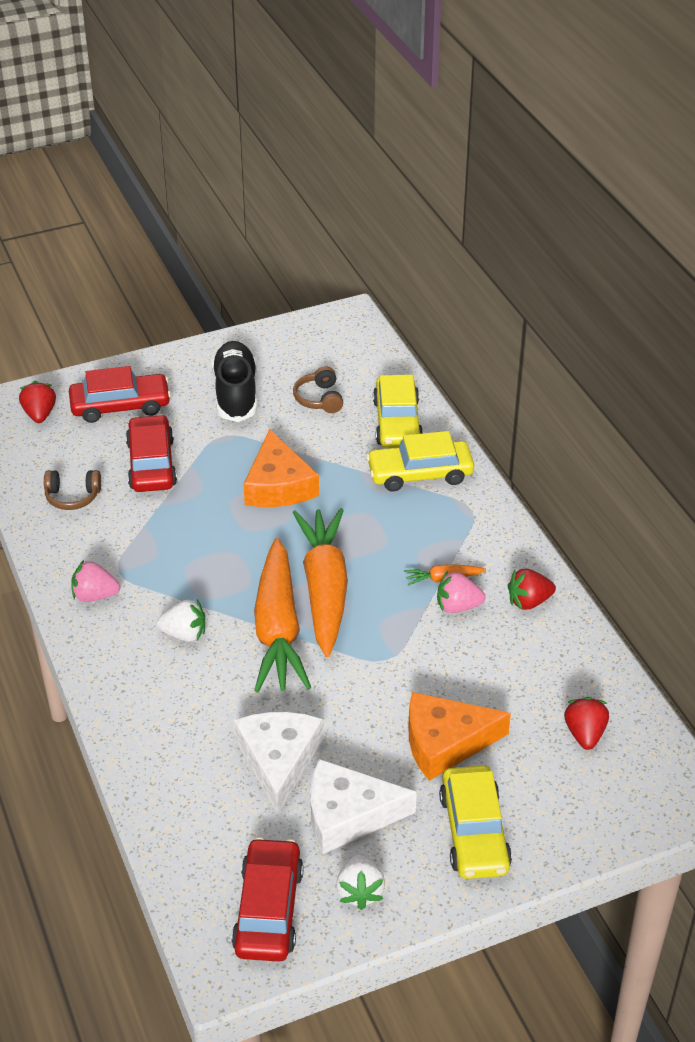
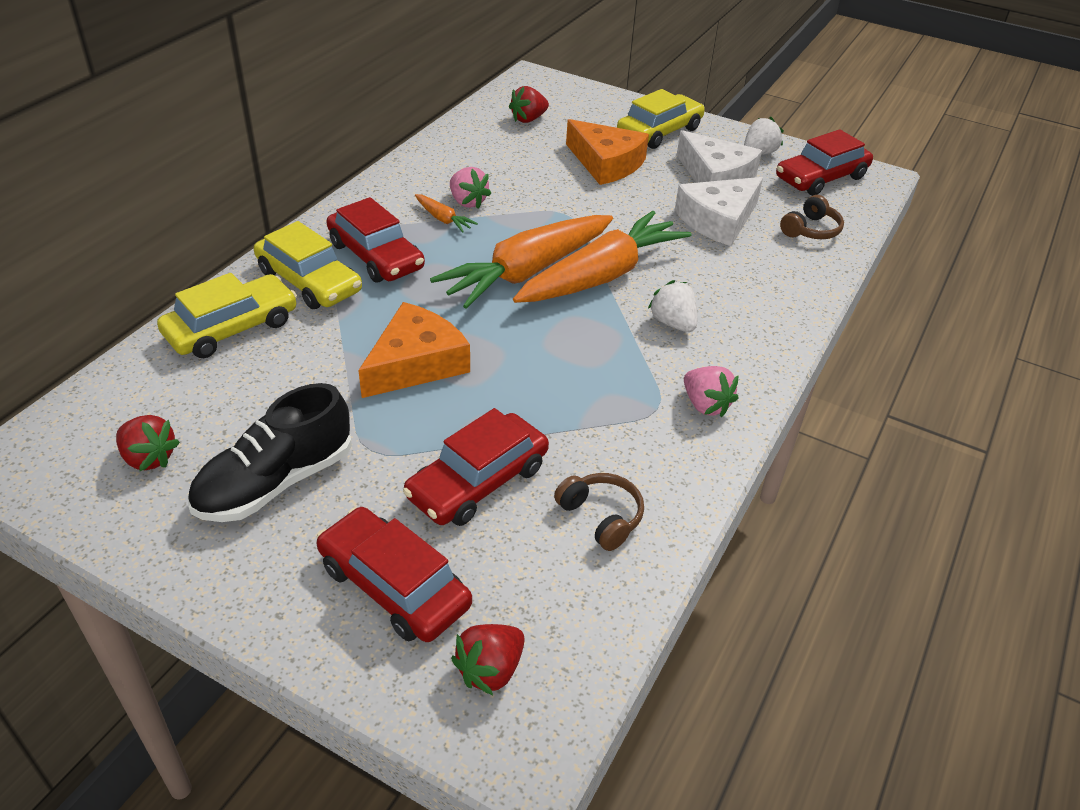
camera: 130 degrees left, 0 degrees up
brown headphones [293,366,343,413] -> brown headphones moved to [780,195,844,239]
red strawberry [508,569,556,610] -> red strawberry moved to [116,415,180,471]
none -> red car [326,197,425,283]

